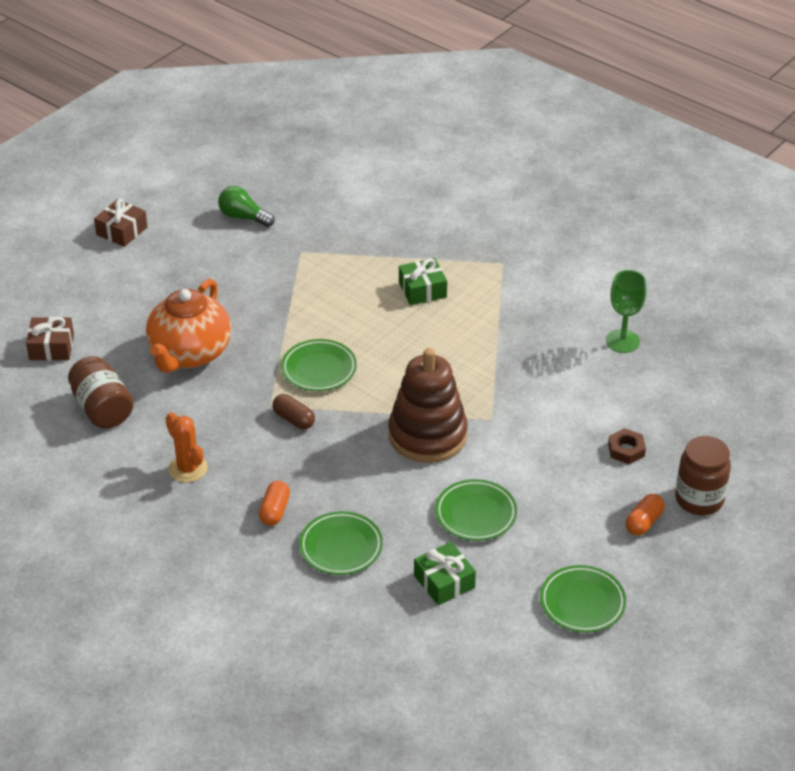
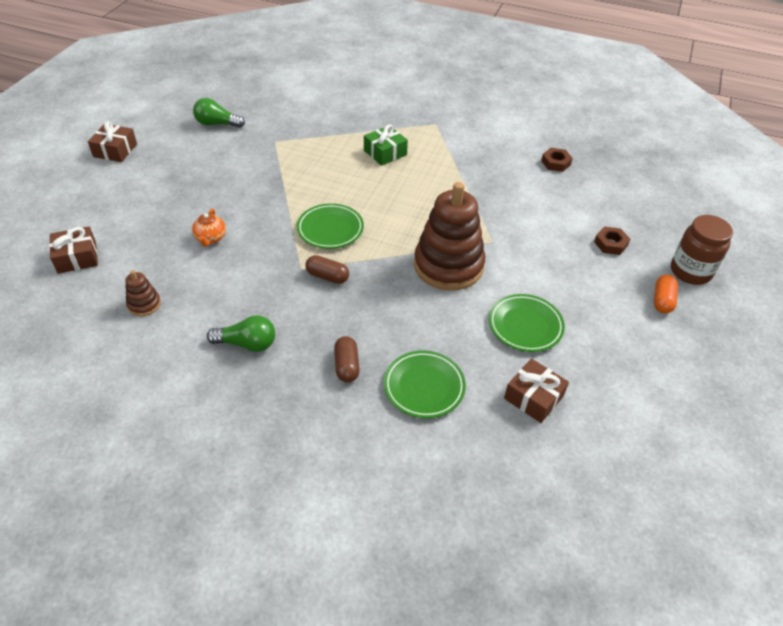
camera: 20 degrees left, 5 degrees up
brown jar [68,356,134,428] -> brown stacking toy [125,270,161,316]
orange teapot [146,279,231,373] -> orange teapot [192,208,226,247], size x0.43
orange cactus [166,412,208,482] -> green light bulb [207,315,275,352]
orange capsule [259,481,290,526] -> brown capsule [334,336,360,383]
green gift [414,542,476,605] -> brown gift [504,358,569,423]
green plate [540,565,626,633] -> none
green goblet [606,270,646,353] -> brown nut [541,148,573,172]

